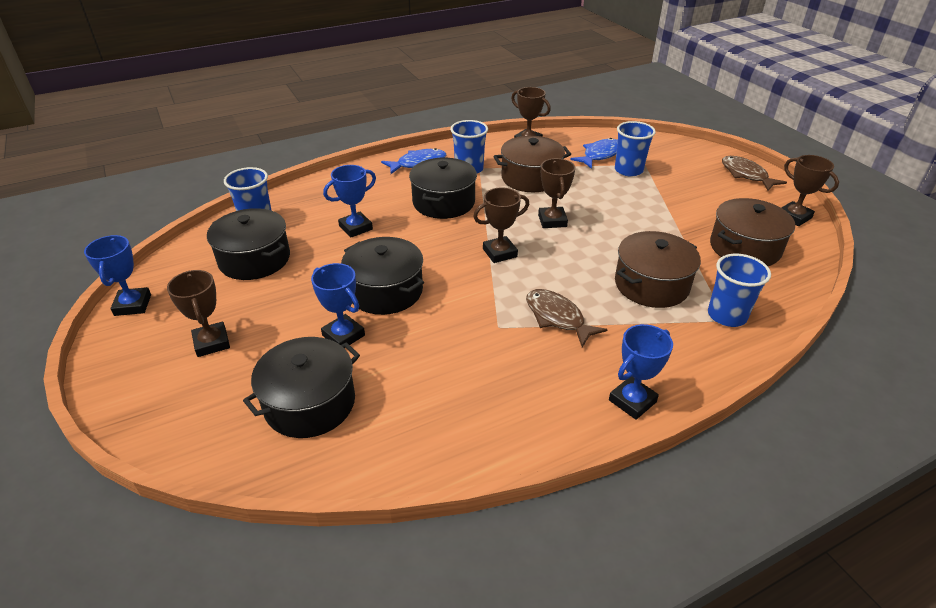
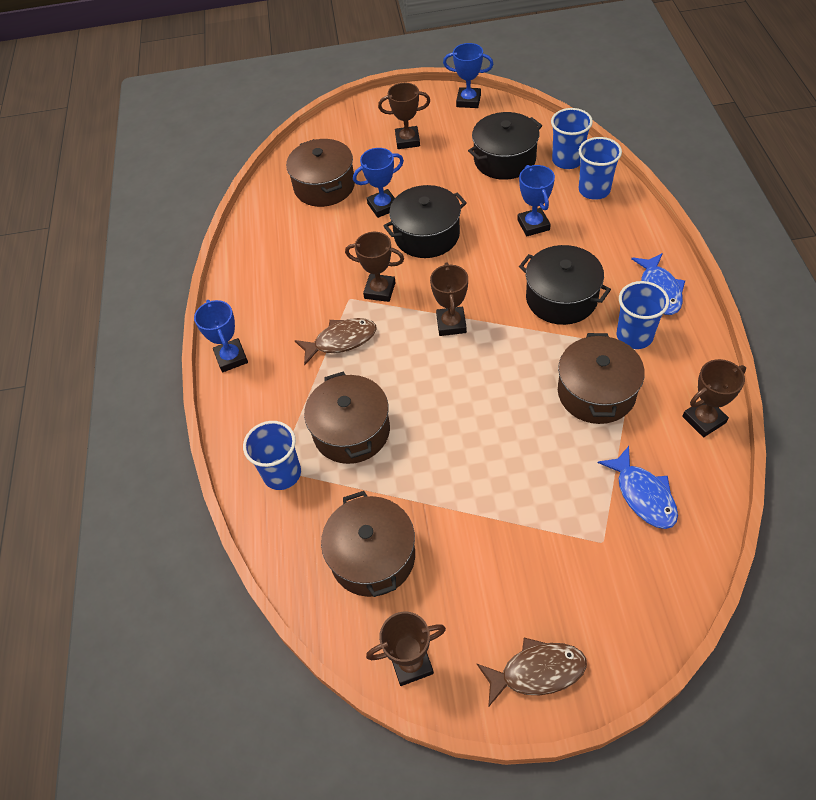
camera: 115 degrees right, 15 degrees up
black pot [243,337,360,438] -> brown pot [286,139,355,207]
brown trophy [538,158,575,228] -> brown trophy moved to [345,232,404,302]
blue cup [615,121,656,177] -> blue cup moved to [579,137,622,200]

